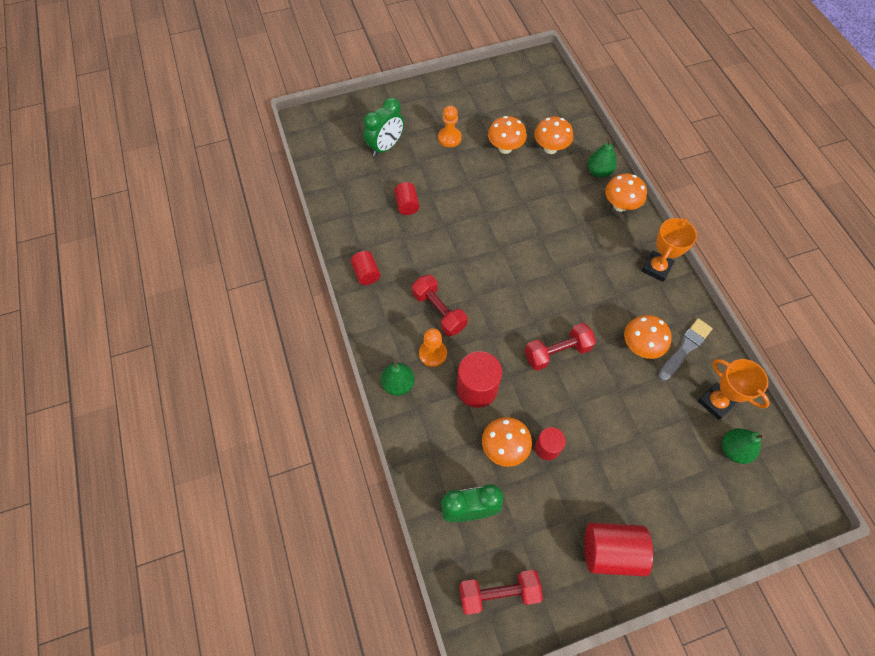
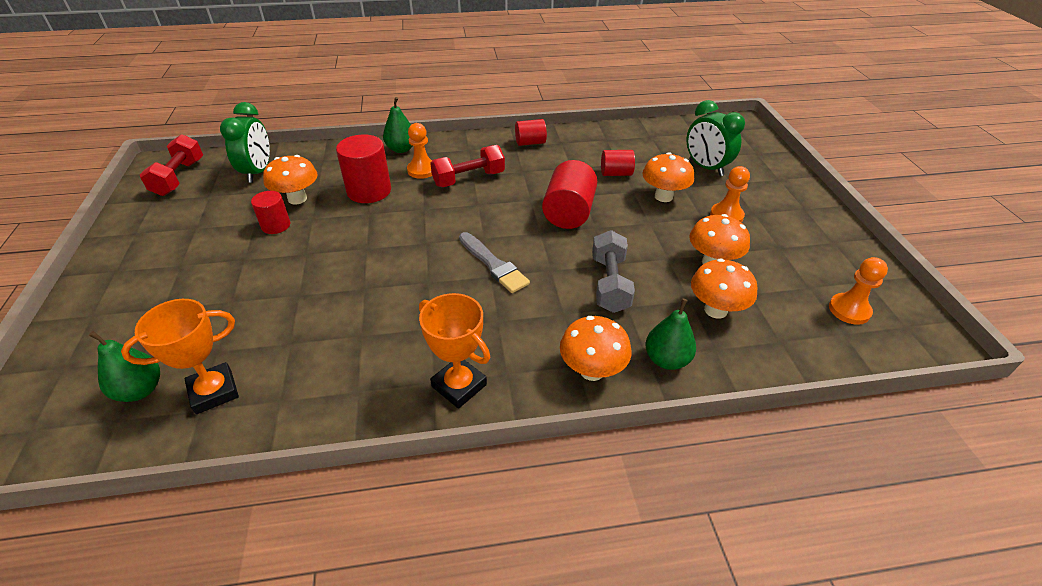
camera: 100 degrees right, 20 degrees down
red dumbbell [525,323,596,371] -> none
red cylinder [584,523,653,576] -> red cylinder moved to [542,160,597,229]
orange mushroom [624,315,672,359] -> orange mushroom moved to [642,152,694,202]
grey brush [658,318,713,381] -> grey brush moved to [459,232,530,293]
none -> grey dumbbell [592,230,635,313]
none -> orange pawn [829,257,888,325]

